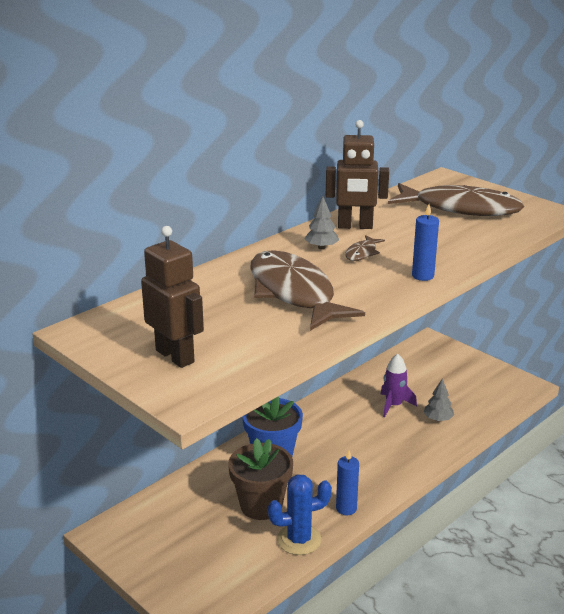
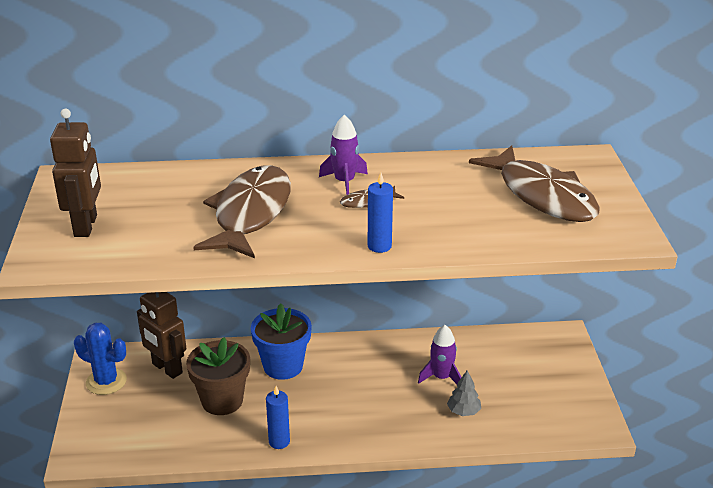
camera: 40 degrees right, 5 degrees up
blue cactus [268,474,332,555] -> blue cactus moved to [74,323,127,395]
grey tree [305,196,339,249] -> purple rocket [319,115,368,195]
brown robot [326,120,389,229] -> brown robot moved to [137,292,186,379]

